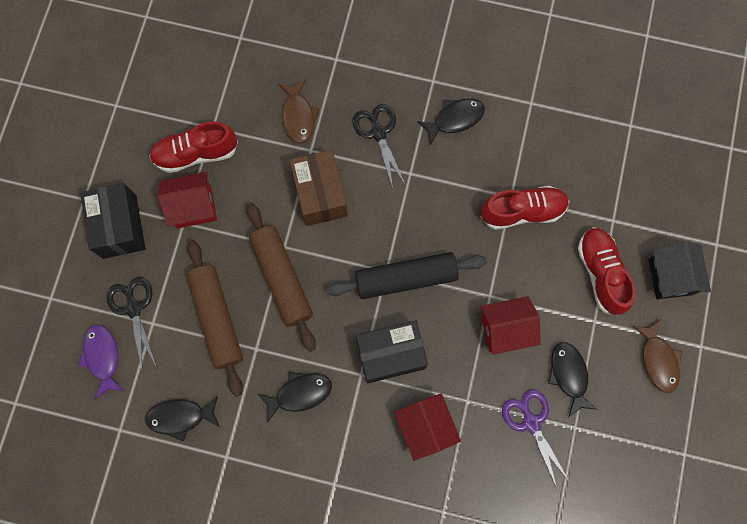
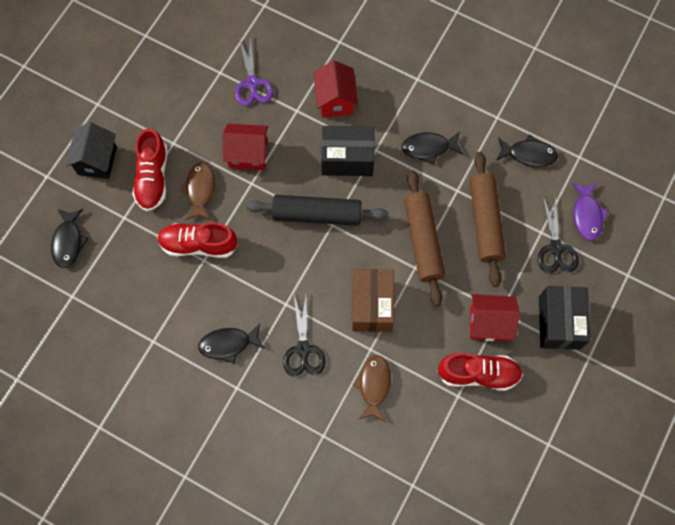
camera: 165 degrees left, 5 degrees down
black fish [548,342,597,417] -> black fish moved to [51,209,88,268]
brown fish [633,319,682,393] -> brown fish moved to [179,162,215,220]

